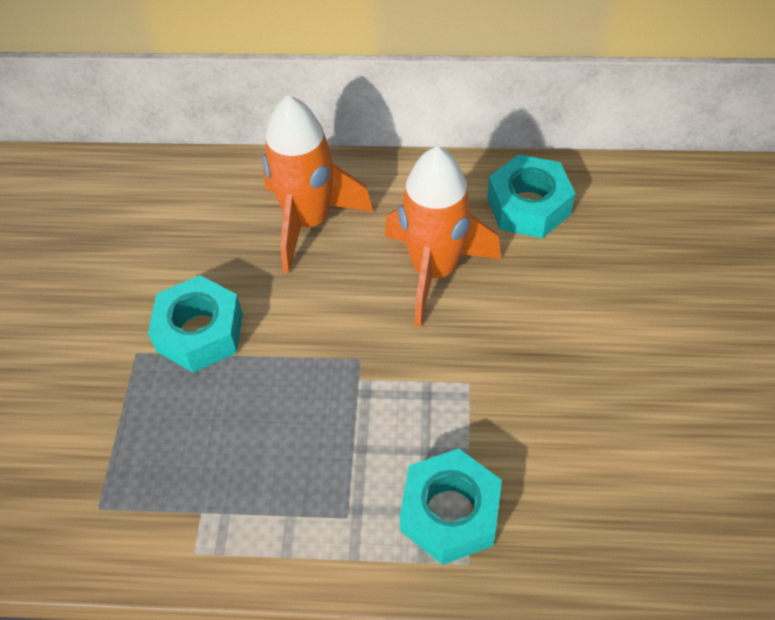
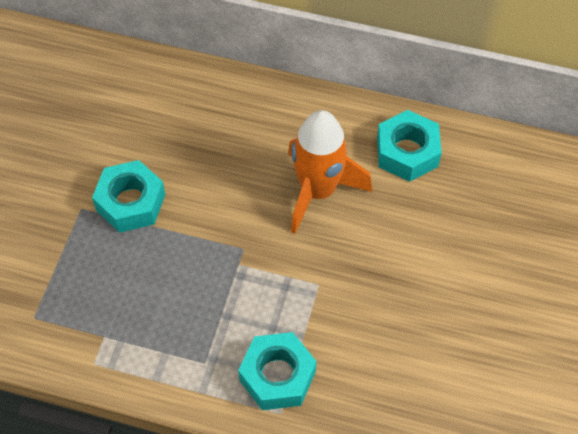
camera: 10 degrees right, 5 degrees up
orange rocket [262,95,373,274] -> none

